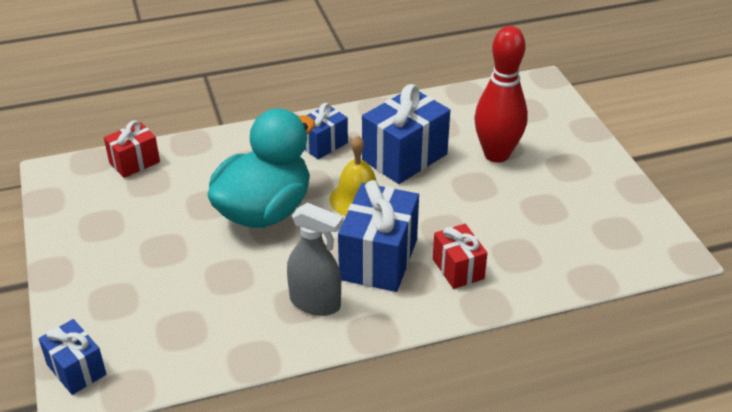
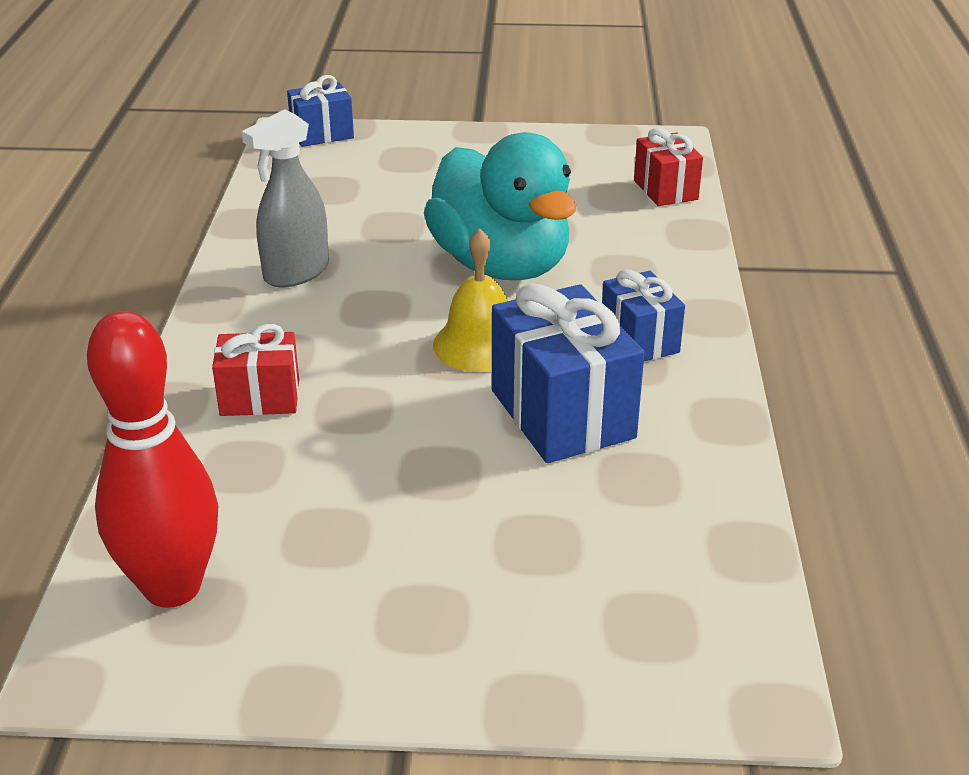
camera: 110 degrees right, 5 degrees down
blue gift [338,180,419,292] -> none
red bowling pin [474,26,528,163] -> red bowling pin moved to [87,311,218,608]

